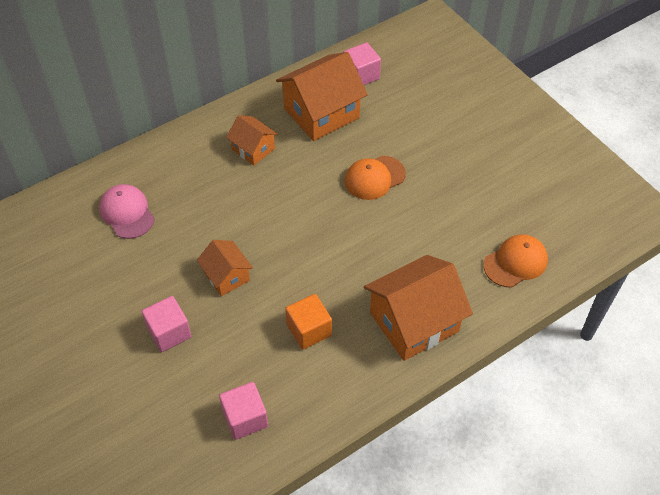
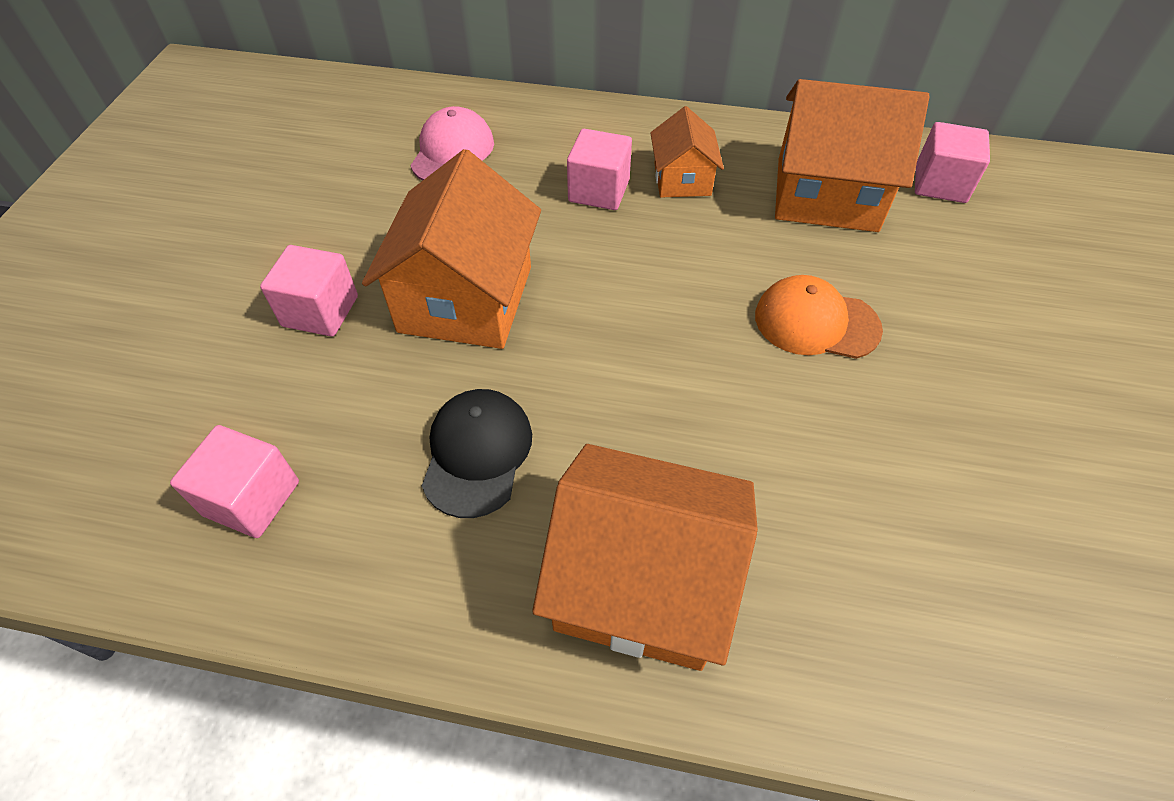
camera: 45 degrees right, 0 degrees up
orange house [197,240,253,296] -> orange house [362,149,541,349], size x1.84
orange cube [285,294,332,350] -> black cap [422,389,532,518]
orange cap [483,234,548,288] -> none
none -> pink cube [567,129,632,210]

